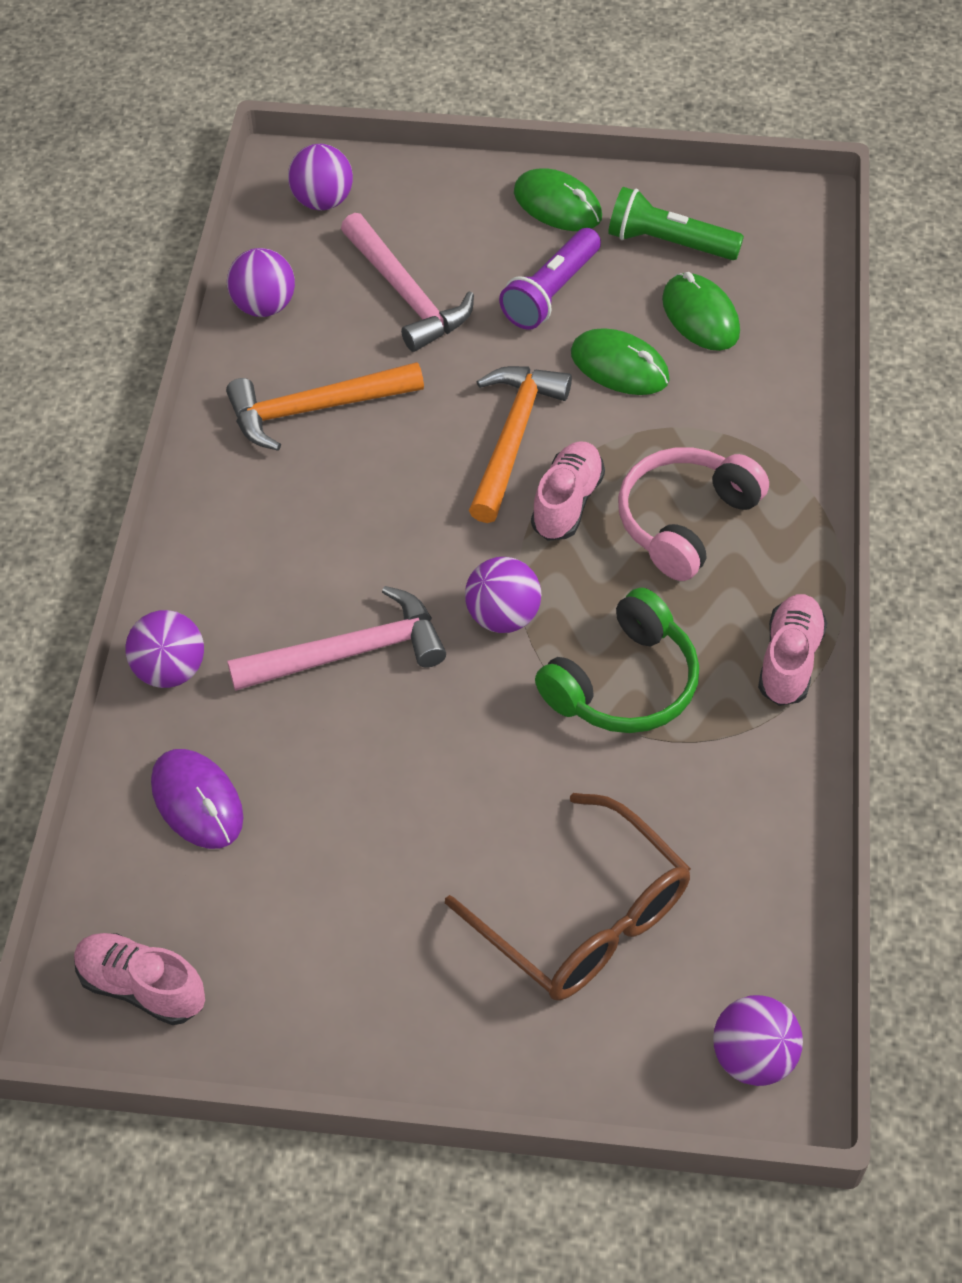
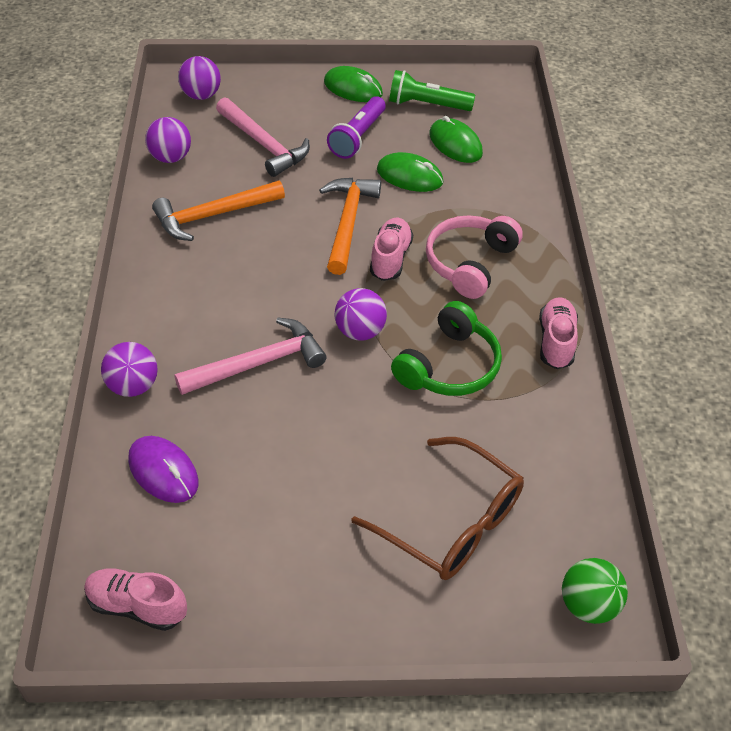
camera: 10 degrees left, 5 degrees down
purple ball [713,995,803,1086] -> green ball [562,558,628,624]

